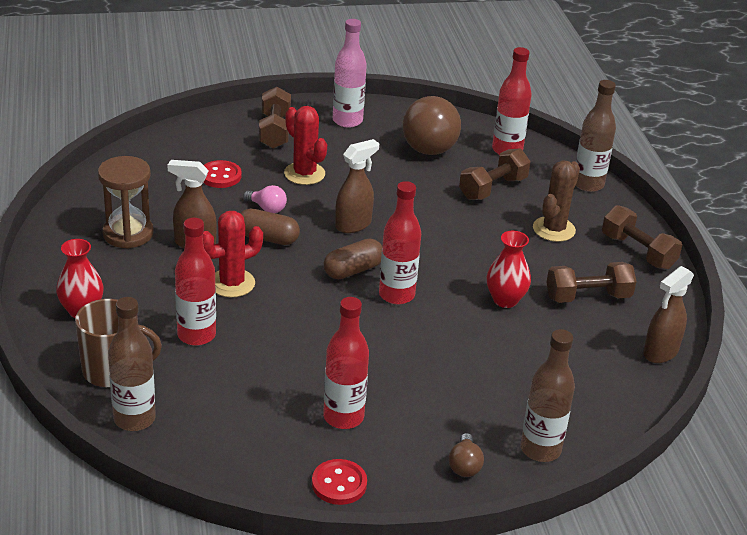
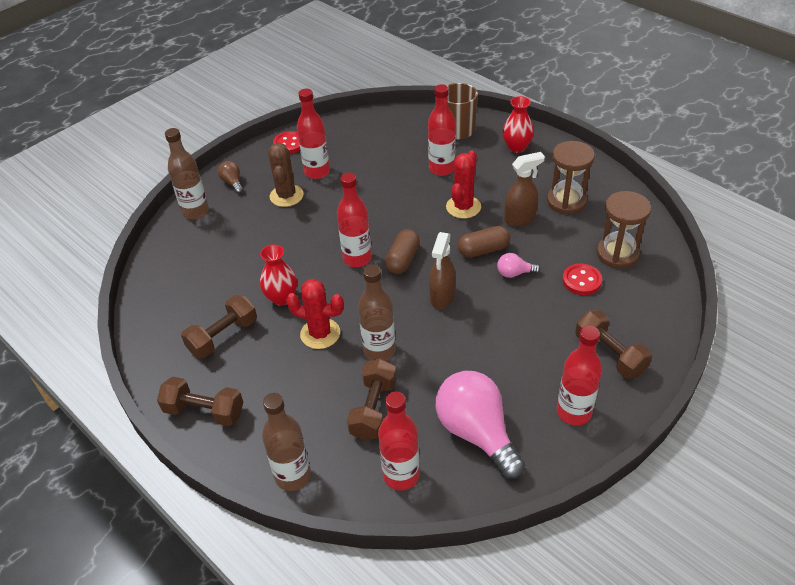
camera: 150 degrees right, 10 degrees up
brown bottle [108,297,156,431] -> brown bottle moved to [358,265,396,361]
red cactus [284,106,327,185] -> red cactus moved to [286,279,344,349]
pink bottle [333,19,367,128] -> red bottle [557,326,602,426]
brown light bulb [402,96,461,155] -> pink light bulb [436,371,525,479]
brown cactus [533,160,580,242] -> brown cactus moved to [268,143,304,207]
brown spray bottle [643,266,694,363] -> none
none -> brown hourglass [597,191,651,268]

